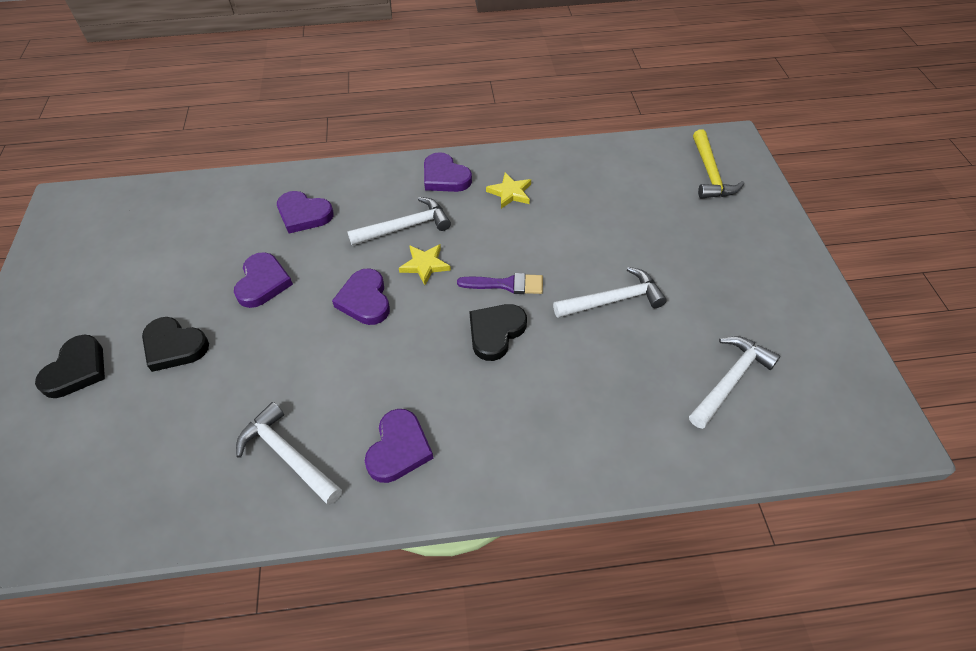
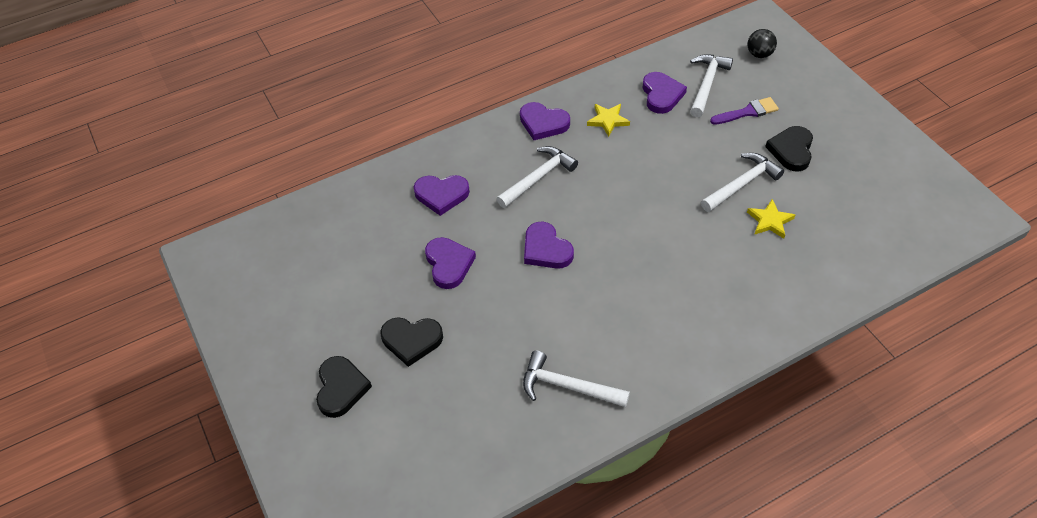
camera: 20 degrees left, 0 degrees up
purple heart [365,409,433,483] -> purple heart moved to [643,72,687,114]
yellow star [399,244,451,285] -> yellow star moved to [747,199,795,239]
purple brush [457,273,543,294] -> purple brush moved to [710,97,779,125]
black heart [469,304,527,361] -> black heart moved to [765,126,813,171]
white hammer [689,336,780,429] -> white hammer moved to [690,55,733,117]
yellow hammer [693,129,744,199] -> black ball [748,29,777,58]

